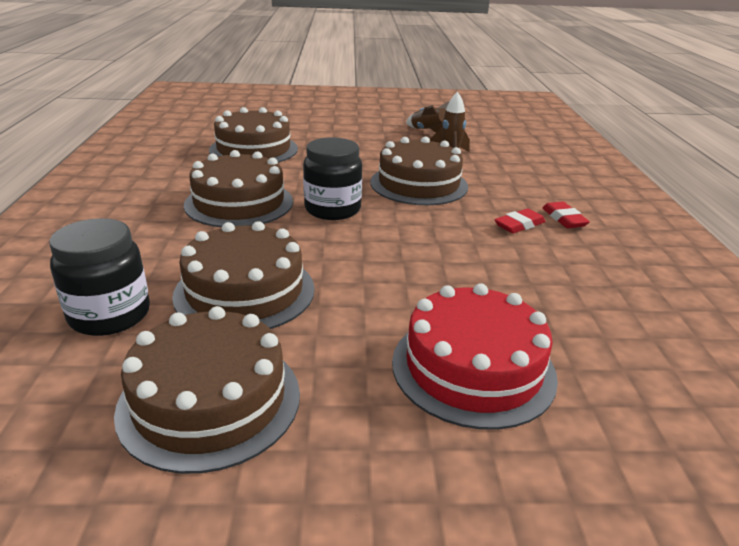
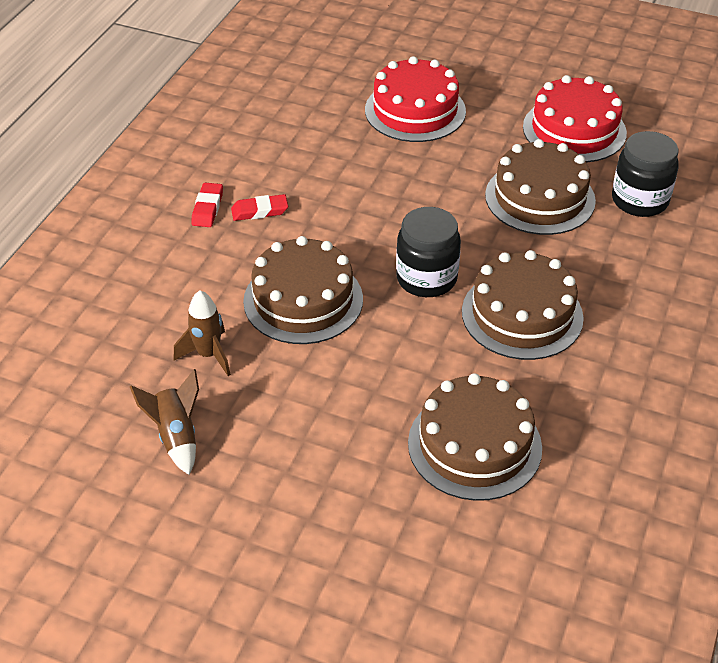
camera: 155 degrees left, 15 degrees up
brown cake [114,306,300,474] -> red cake [523,75,627,163]

